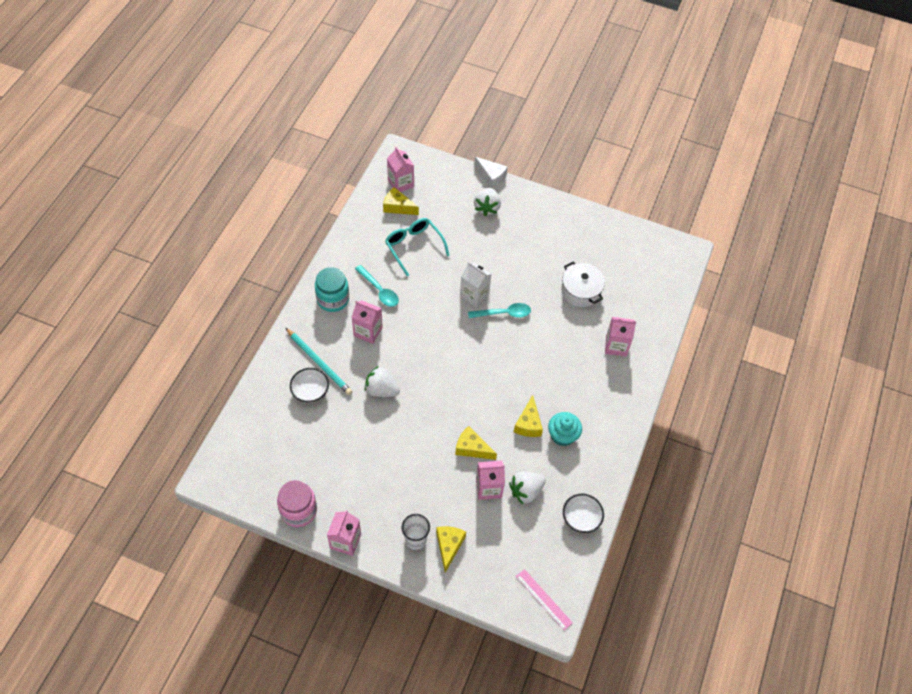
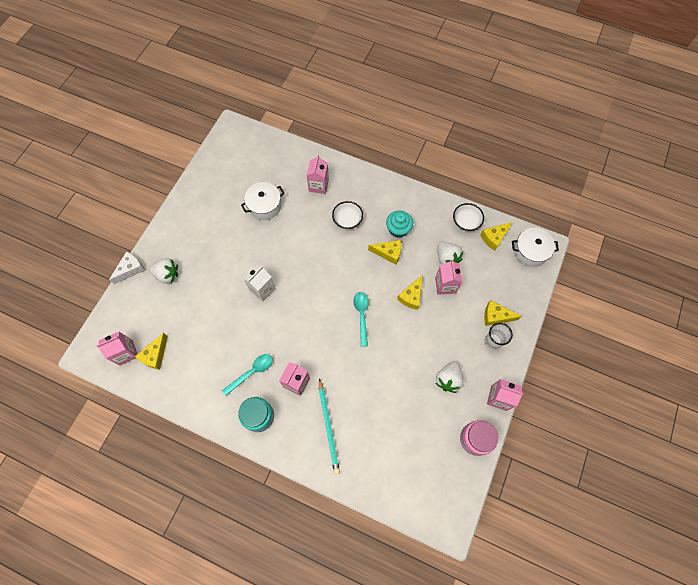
camera: 85 degrees left, 10 degrees up
turquoise pencil [286,328,352,395] -> turquoise pencil turned 120 degrees clockwise [319,378,340,474]
white bowl [290,368,329,403] -> white bowl moved to [332,201,363,229]
white strawberry [365,366,400,397] -> white strawberry moved to [436,361,463,393]
turquoise glasses [385,218,450,276] -> none
turquoise spoon [468,303,531,318] -> turquoise spoon moved to [353,292,369,347]
pink ruler [516,569,573,631] -> white pot [512,228,559,267]
none -> yellow cheese [480,222,513,251]

